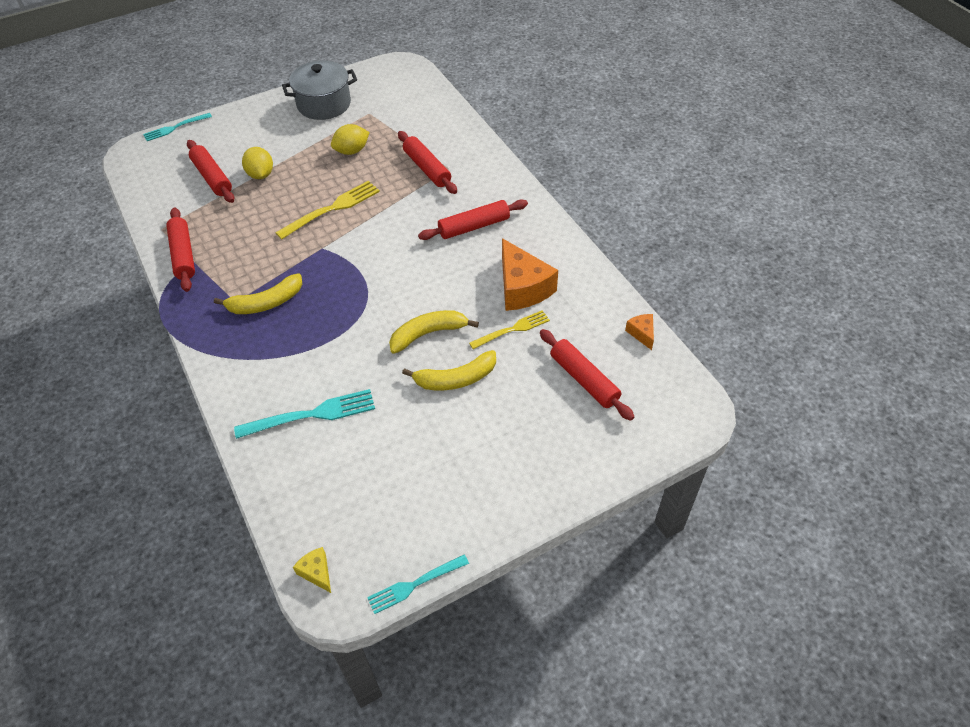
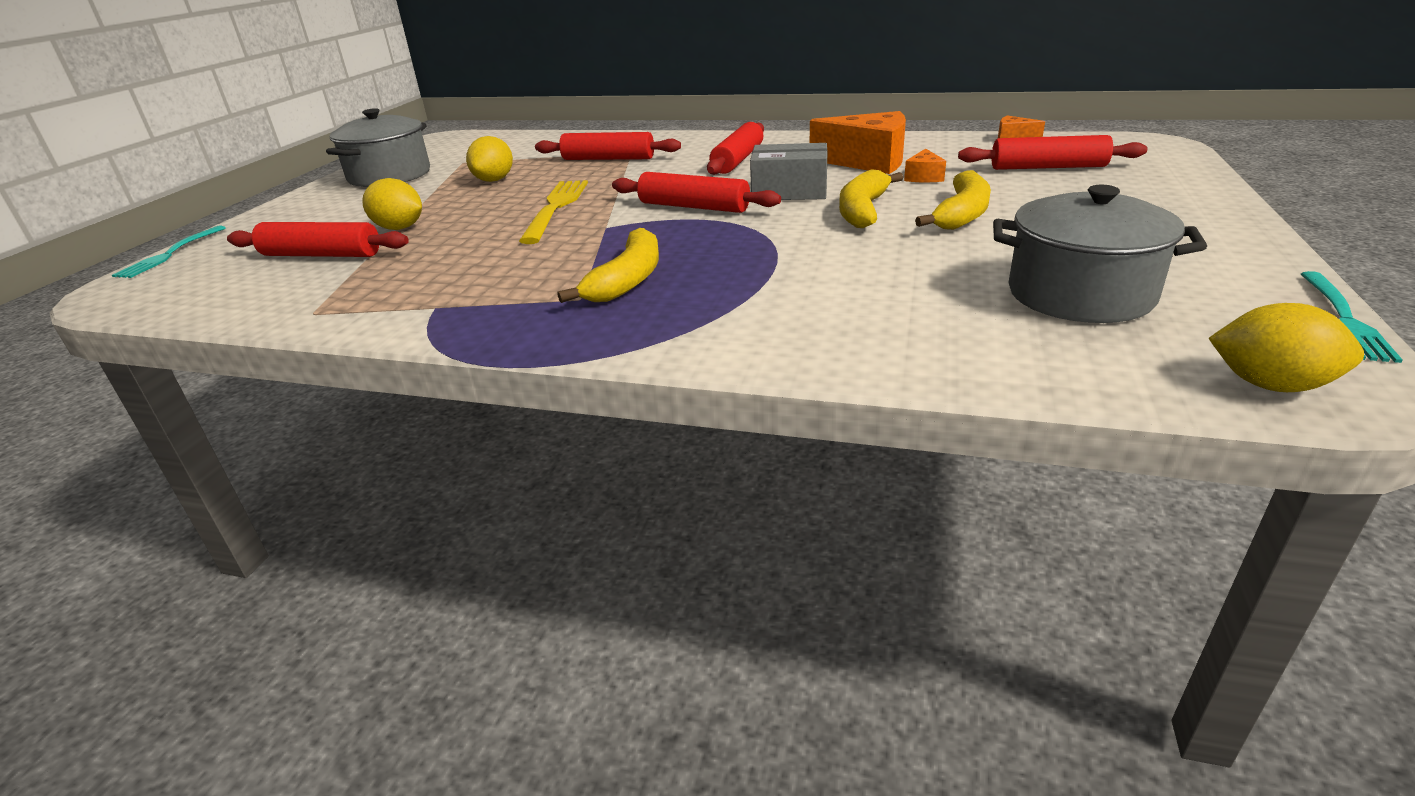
camera: 45 degrees left, 20 degrees down
red rolling pin [166,207,195,292] -> red rolling pin moved to [612,172,781,213]
turquoise fork [234,389,375,439] -> none
yellow cheese [293,547,331,593] -> yellow lemon [1209,303,1364,392]
yellow fork [469,310,550,349] -> orange cheese [904,148,946,182]
none -> grey box [750,143,828,200]
none -> grey pot [993,185,1207,323]

